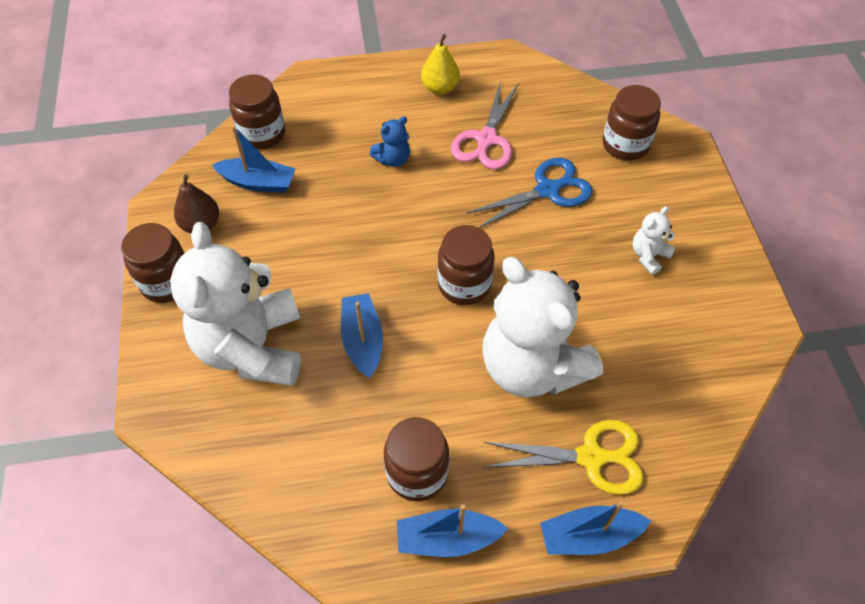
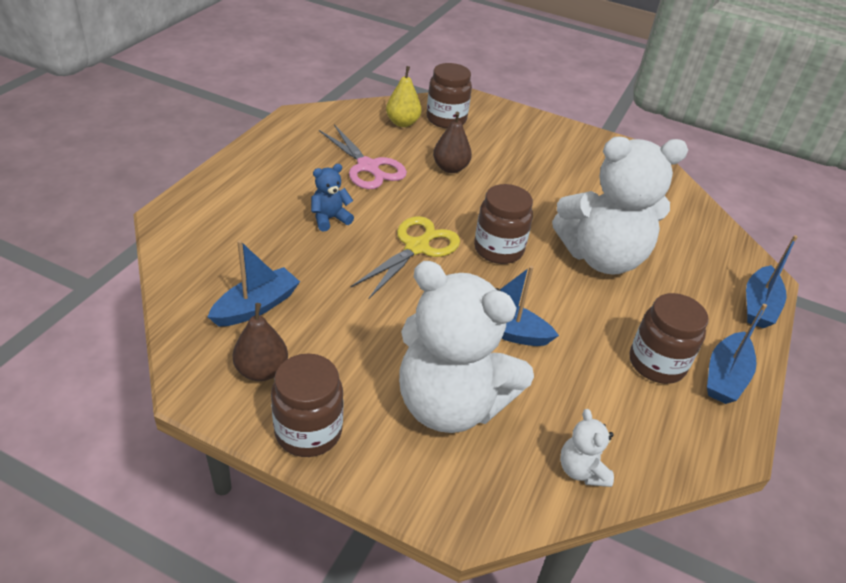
camera: 60 degrees left, 15 degrees down
brown jar [229,75,285,150] -> none
blue teddy bear [370,116,410,167] -> blue teddy bear turned 120 degrees counterclockwise [311,164,354,232]
yellow pear [421,34,460,95] -> yellow pear moved to [386,66,422,127]
blue scissors [466,158,593,228] -> brown pear [433,112,472,173]
yellow scissors [484,420,644,495] -> yellow scissors moved to [351,216,460,300]
white teddy bear [633,206,676,275] -> white teddy bear moved to [560,409,614,487]

